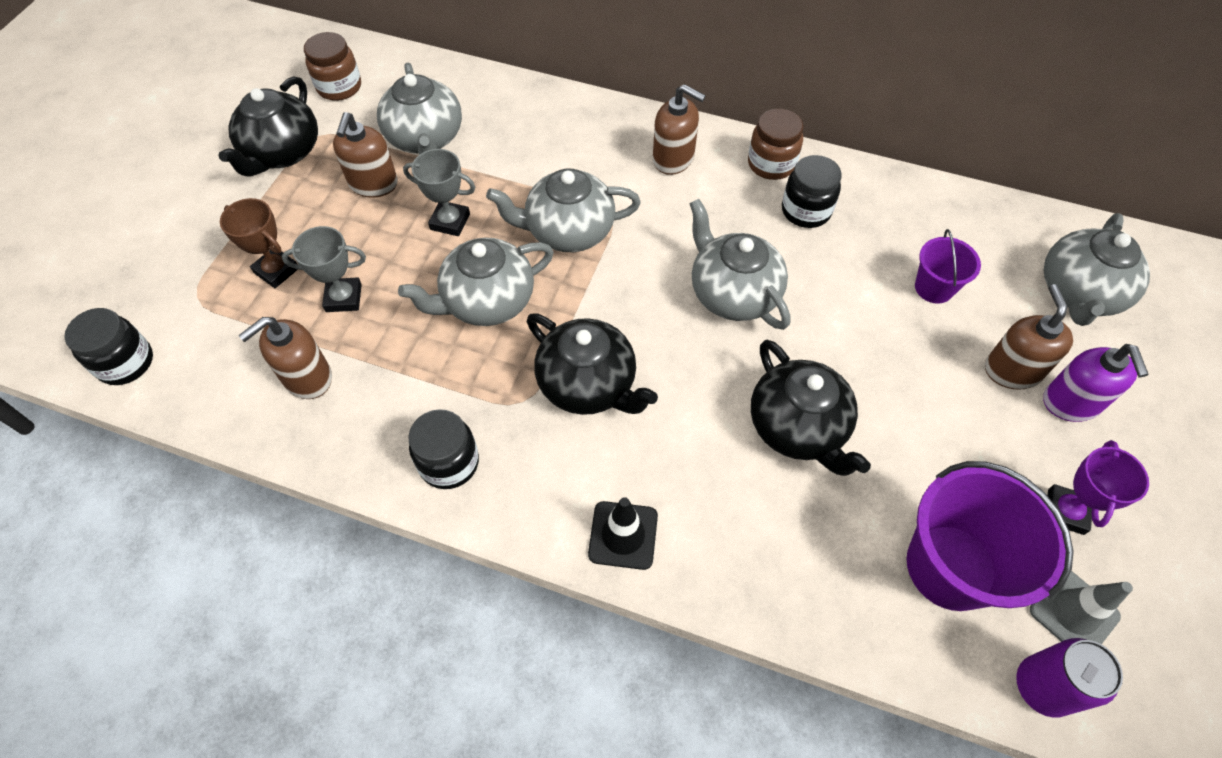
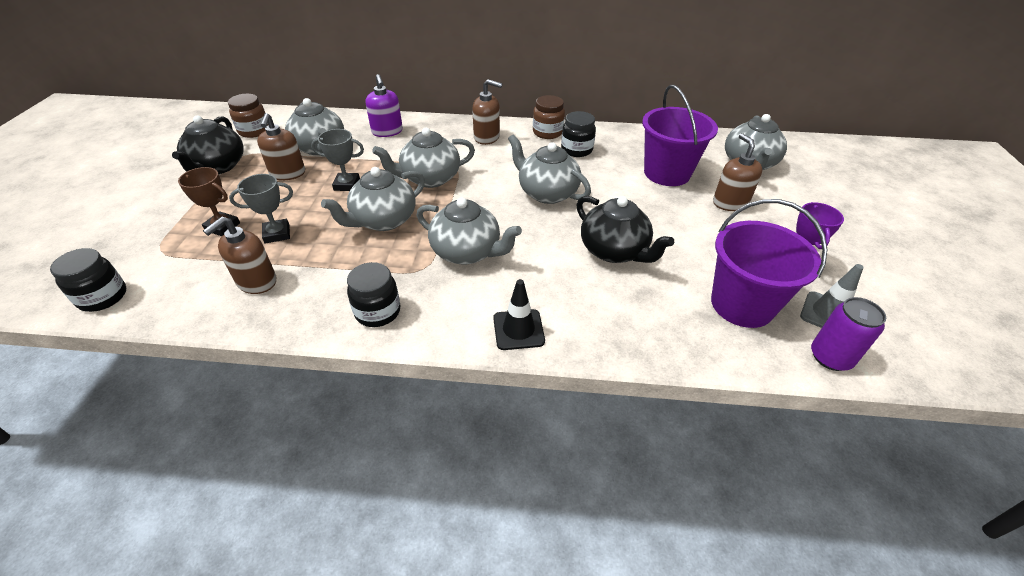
camera: 15 degrees left, 15 degrees down
black teapot [527,313,658,415] -> grey teapot [417,197,522,265]
purple bucket [915,229,981,304] -> purple bucket [642,85,718,186], size x1.90
purple soap dispenser [1043,344,1149,422] -> purple soap dispenser moved to [366,74,403,137]

